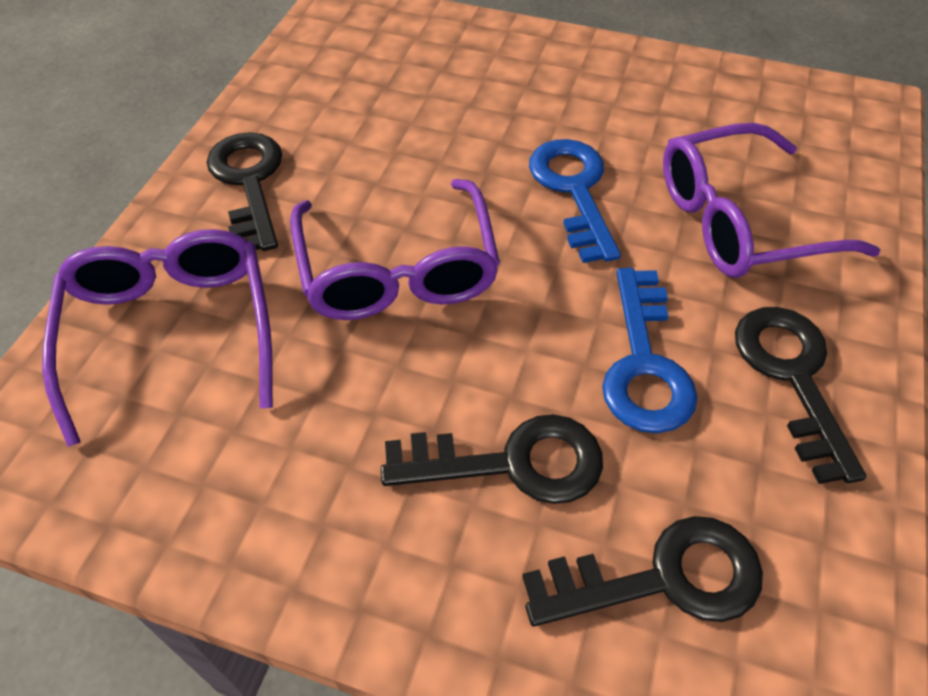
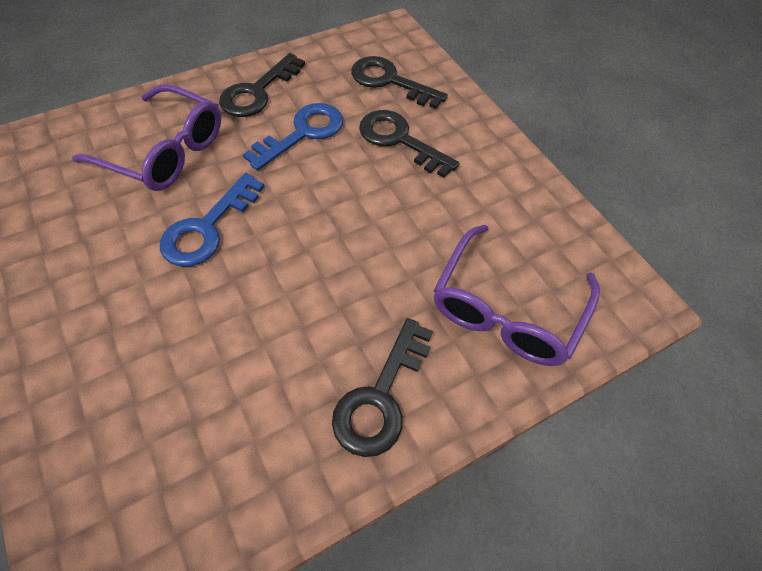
camera: 140 degrees left, 5 degrees up
purple glasses [290,179,500,320] -> none

